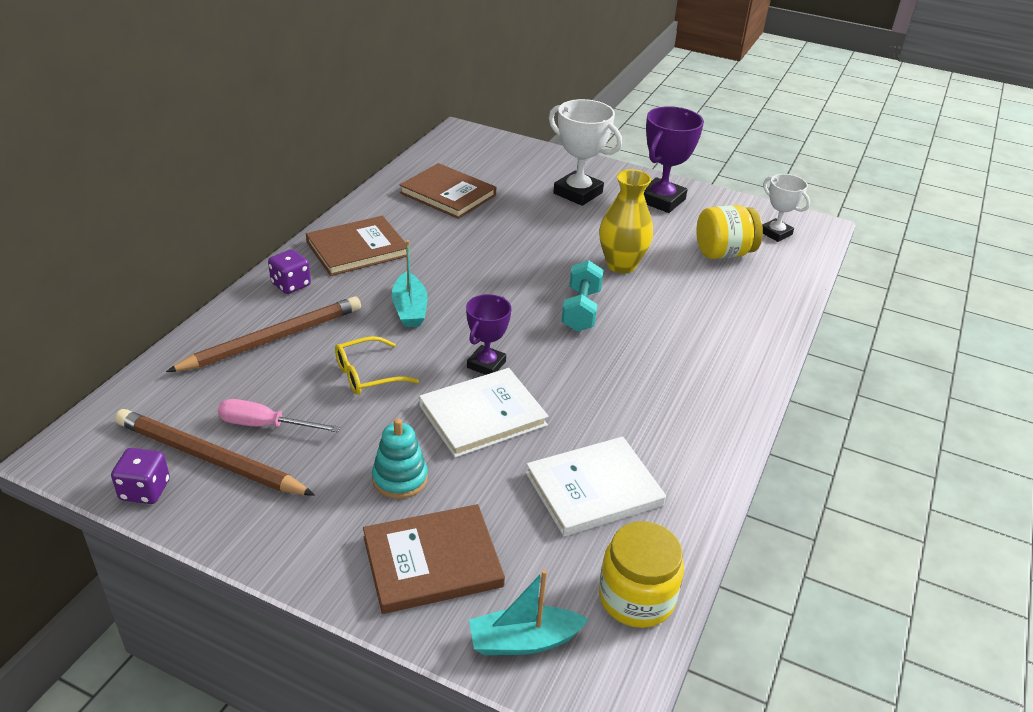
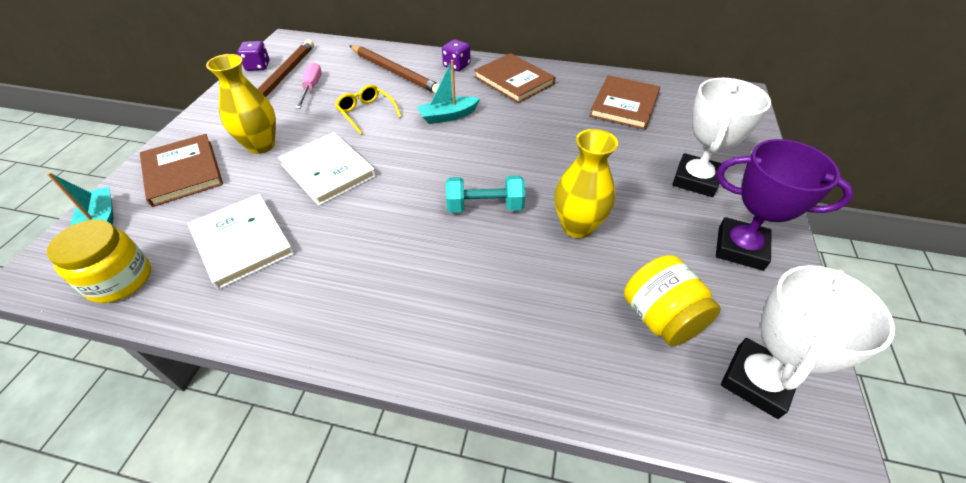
camera: 80 degrees right, 10 degrees up
turquoise stacking toy [372,418,428,499] -> yellow vase [206,54,276,154]
purple trophy [466,294,512,375] -> none
white trophy [762,174,810,242] -> white trophy [721,265,895,419], size x1.60

